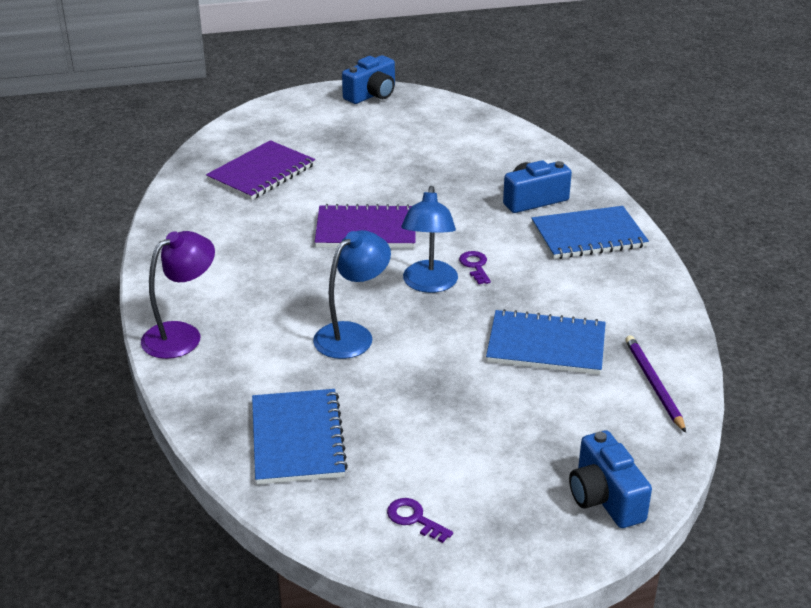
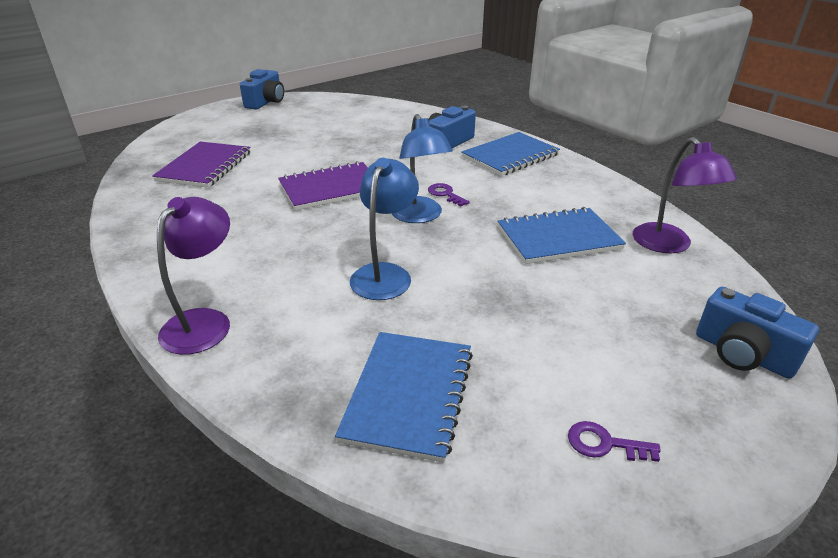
camera: 25 degrees left, 0 degrees up
blue notebook [252,389,348,484] -> blue notebook turned 45 degrees clockwise [335,332,473,463]
purple pencil [625,335,686,433] -> purple lamp [633,137,737,253]

